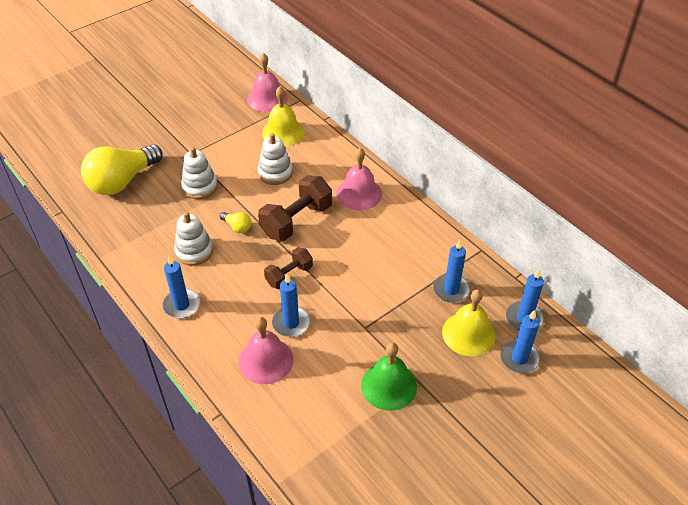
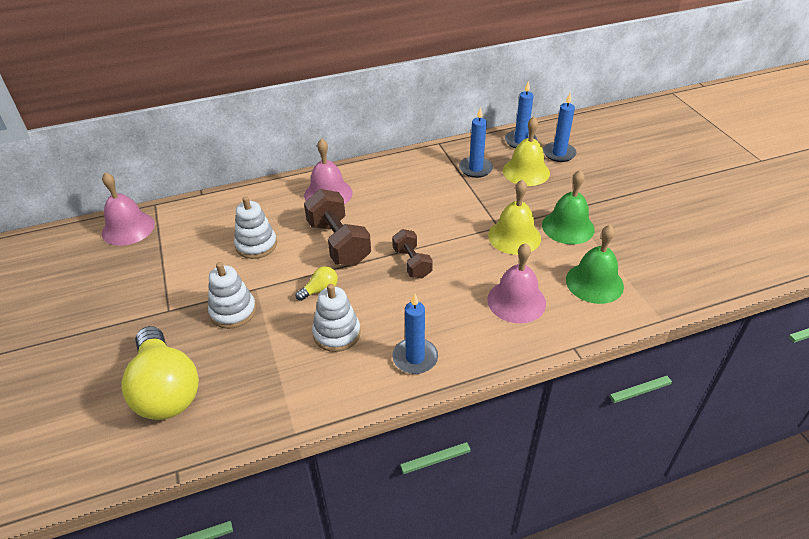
camera: 70 degrees left, 5 degrees down
yellow bell [262,86,304,147] -> yellow bell moved to [488,179,541,255]
blue candle [272,274,310,337] -> none
none -> green bell [566,225,624,304]

